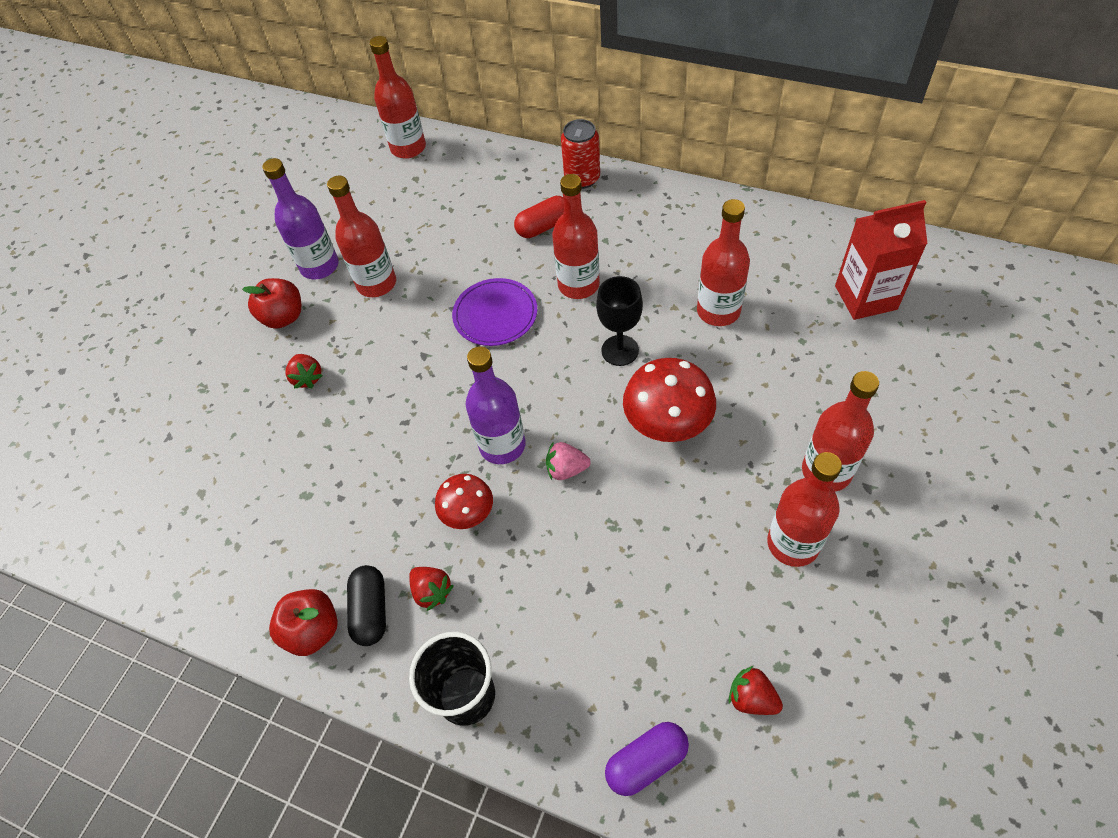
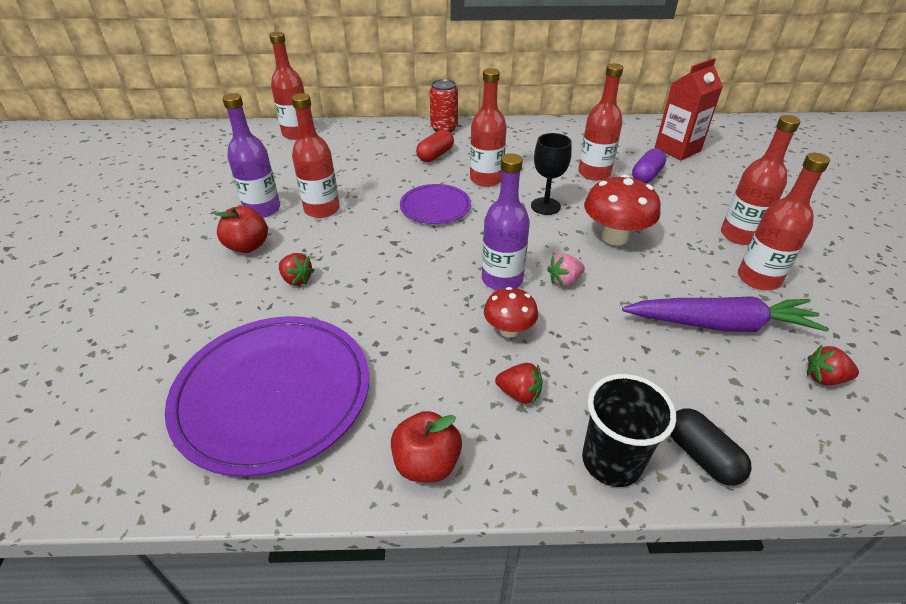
camera: 30 degrees left, 15 degrees down
black capsule [347,565,386,646] -> black capsule moved to [670,408,752,486]
purple capsule [605,722,689,796] -> purple capsule moved to [632,148,666,183]
none -> purple plate [165,316,369,477]
none -> purple carrot [622,296,829,332]

